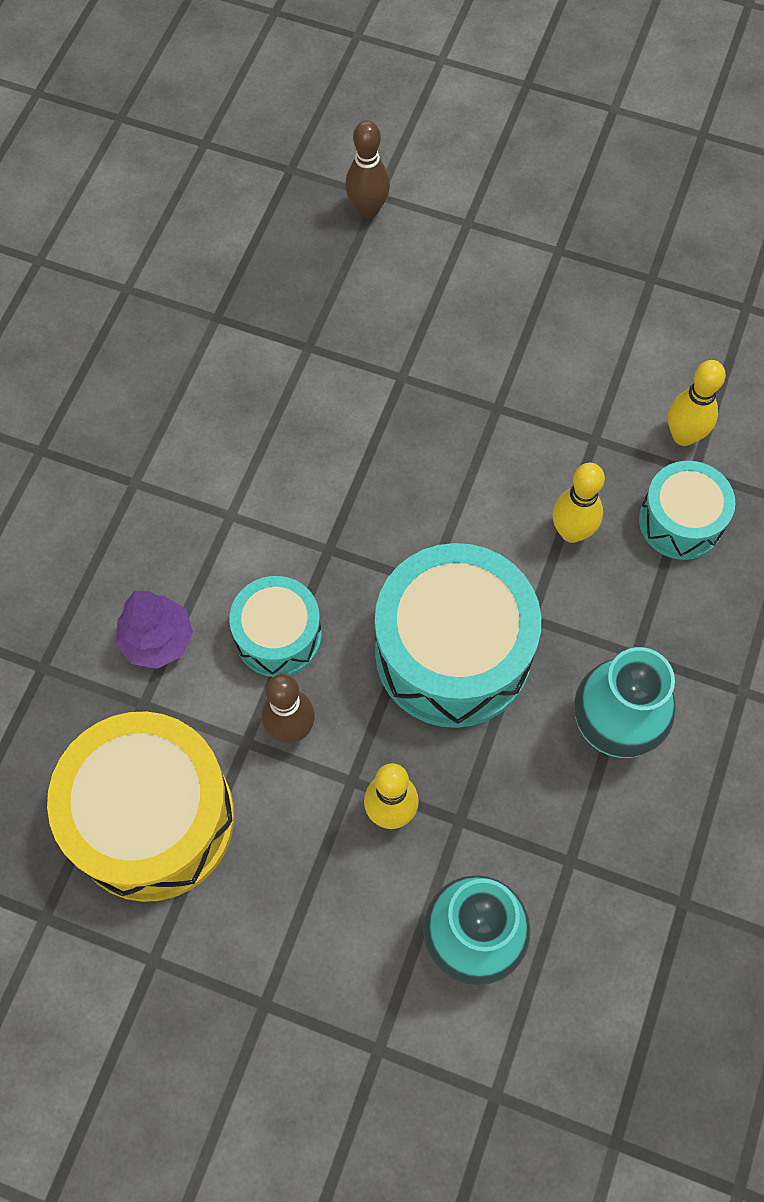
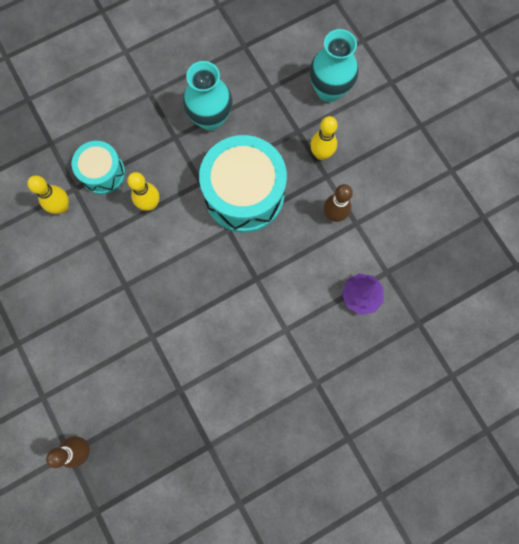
camera: 140 degrees left, 10 degrees up
yellow drum [47,711,234,902] -> none
turquoise drum [229,576,322,677] -> none

